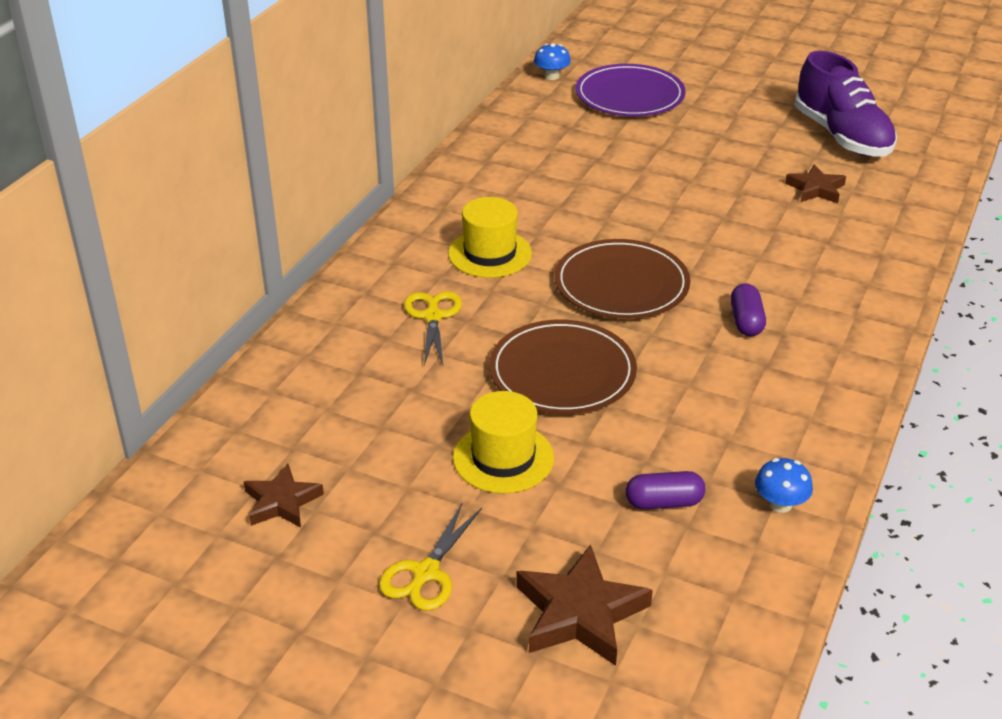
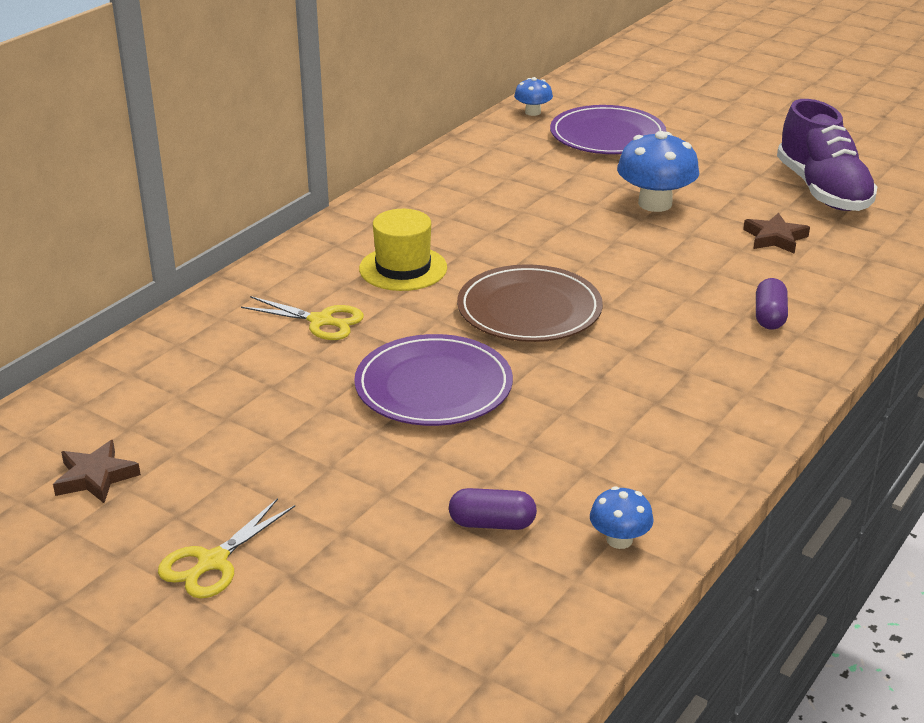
camera: 10 degrees right, 5 degrees down
yellow scissors [404,291,462,365] -> yellow scissors turned 105 degrees clockwise [241,296,364,340]
yellow hat [453,391,554,493] -> none
brown plate [489,320,637,414] -> purple plate [354,334,513,426]
brown star [516,545,653,666] -> none
purple capsule [731,283,766,336] -> purple capsule moved to [756,278,788,330]
none -> blue mushroom [617,131,700,212]

